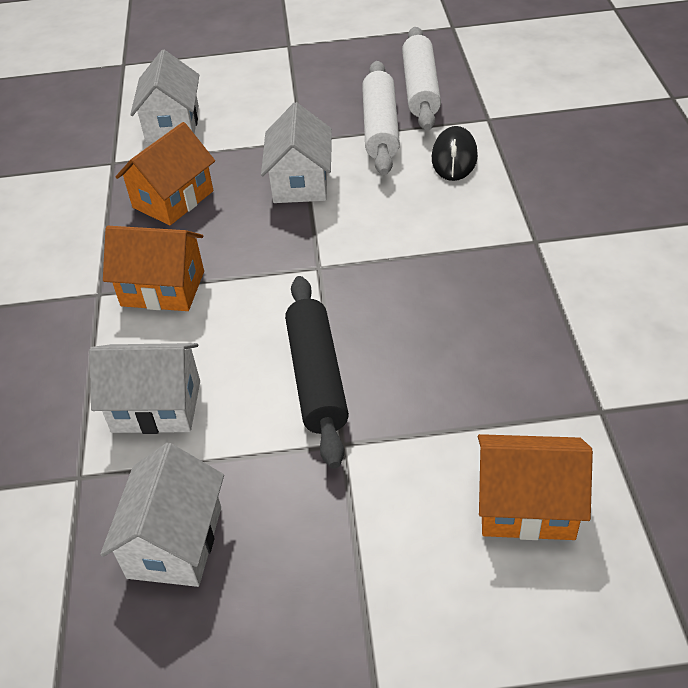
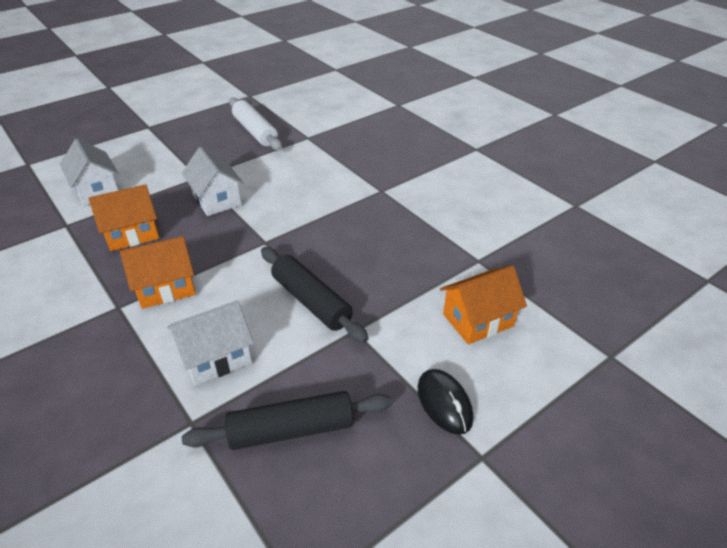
camera: 35 degrees left, 5 degrees down
white house [100,443,224,587] -> black rolling pin [182,391,393,450]
orange house [115,122,215,225] -> orange house turned 60 degrees clockwise [89,184,159,251]
white rolling pin [362,61,400,175] -> none
black mouse [432,126,478,181] -> black mouse moved to [417,369,473,435]

